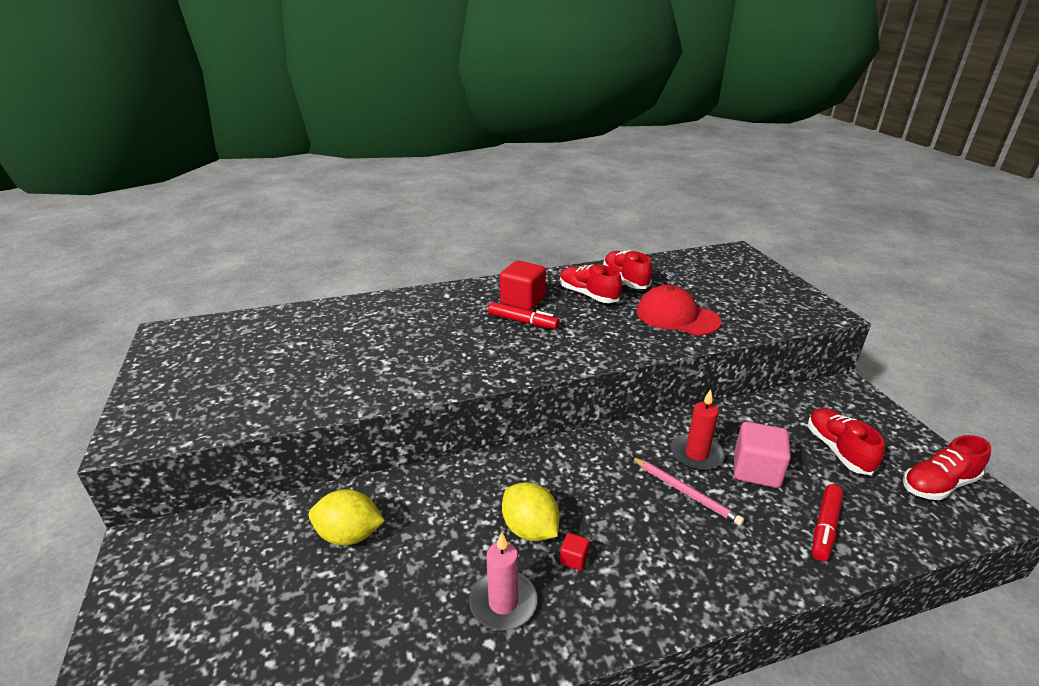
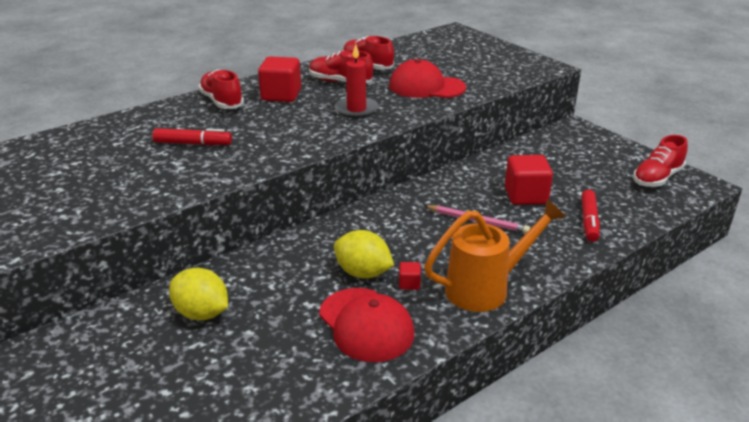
camera: 20 degrees left, 0 degrees up
yellow lemon [309,489,385,546] -> yellow lemon turned 45 degrees clockwise [169,268,228,320]
pink candle [469,532,537,631] -> red cap [319,288,414,362]
red marker [488,302,559,329] -> red marker moved to [153,128,232,146]
red candle [671,389,725,471] -> red candle moved to [334,44,379,118]
pink cube [734,422,791,488] -> red cube [505,155,553,205]
red shoe [808,408,885,475] -> red shoe moved to [198,69,244,109]
none -> orange watering can [424,199,566,312]

